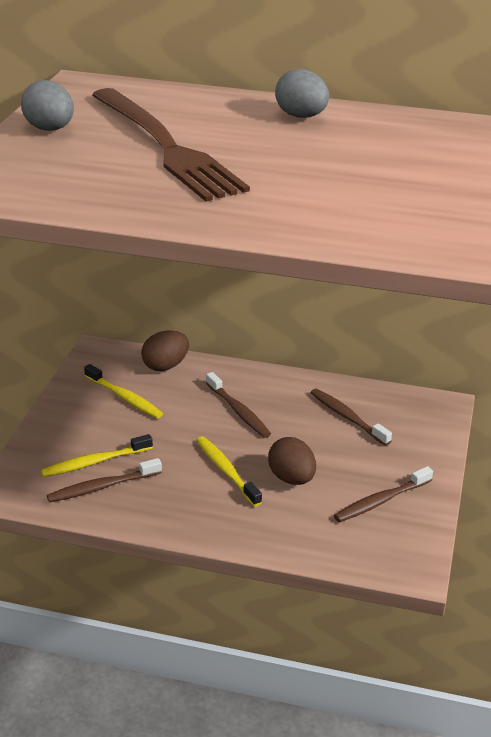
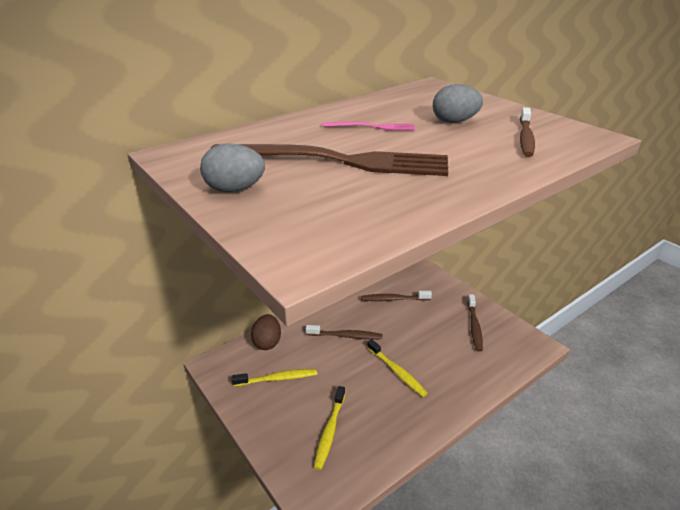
camera: 50 degrees left, 0 degrees up
brown toothbrush [47,458,162,503] -> brown toothbrush moved to [520,107,535,157]
yellow toothbrush [196,436,262,507] -> yellow toothbrush turned 135 degrees counterclockwise [367,339,428,397]
brown egg [268,437,316,485] -> none
grey egg [275,69,329,118] -> grey egg moved to [433,84,483,123]
none -> pink fork [322,122,415,131]

